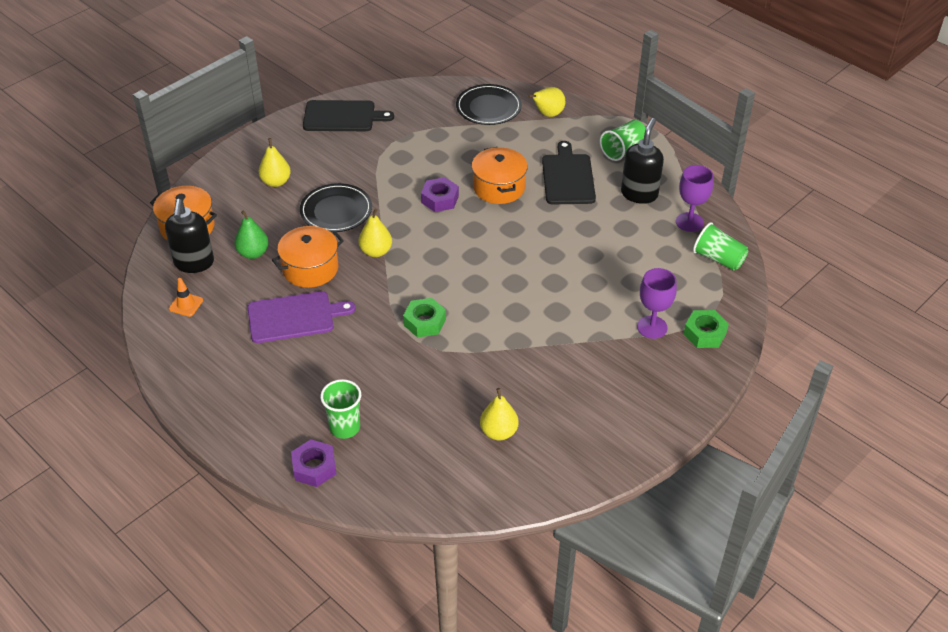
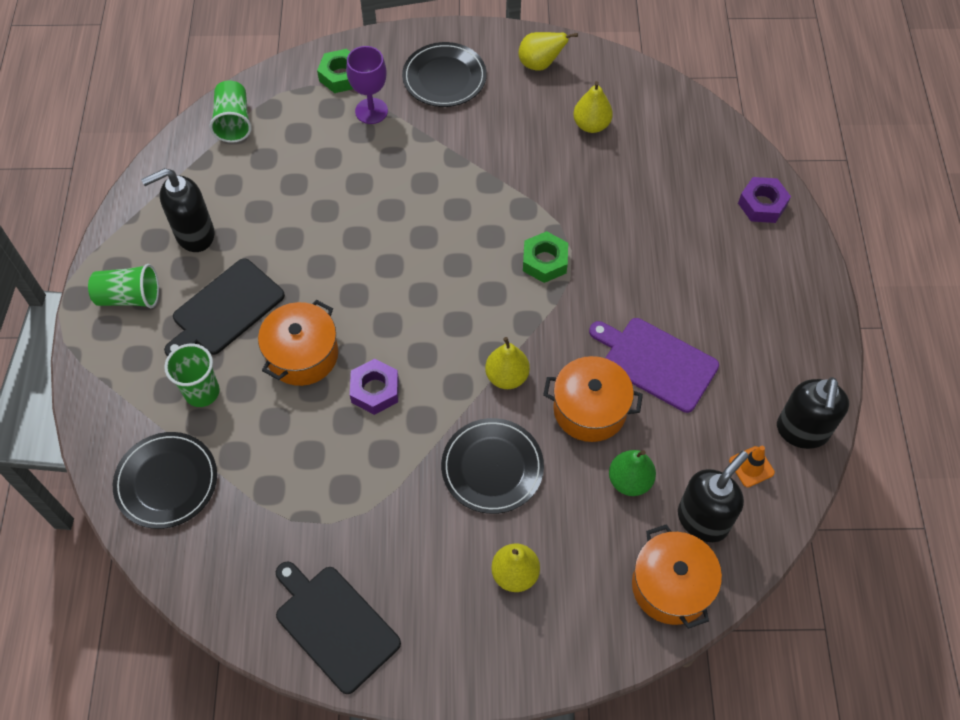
camera: 135 degrees left, 15 degrees up
green cup [320,379,361,439] -> green cup moved to [164,344,220,407]
yellow pear [528,87,565,117] -> yellow pear moved to [518,32,578,71]
purple goblet [676,165,714,232] -> none
none -> black plate [402,42,487,107]
none -> black soap dispenser [777,377,849,449]

